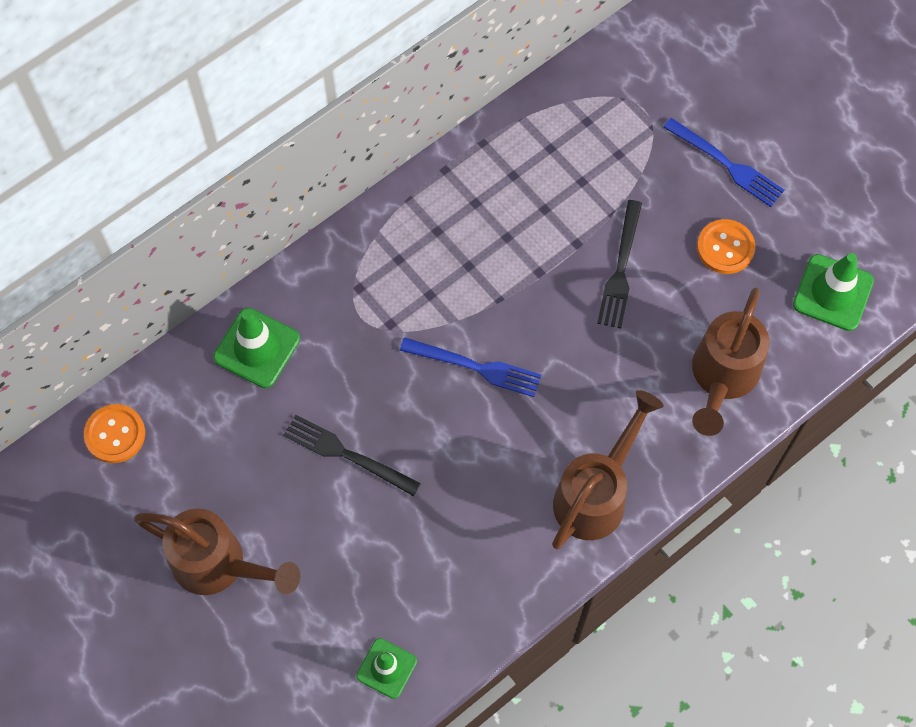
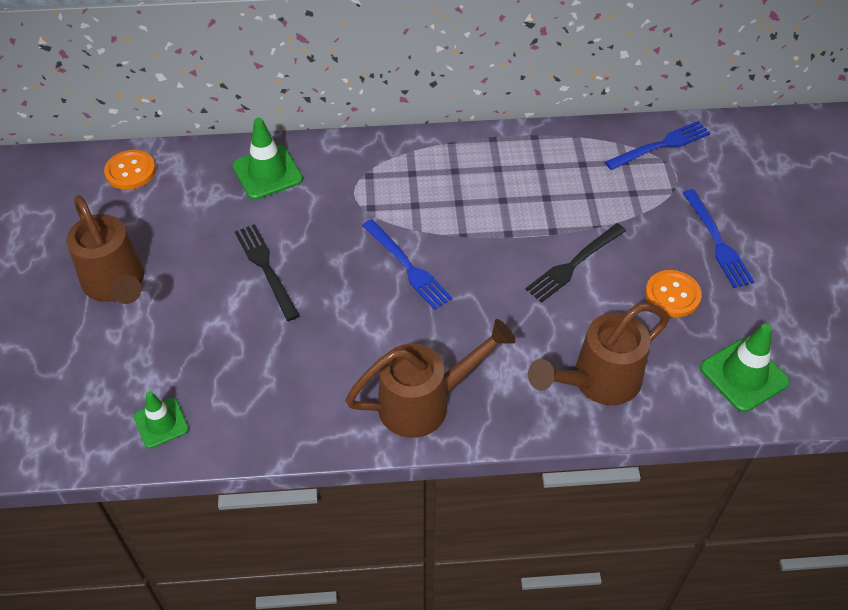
camera: 35 degrees right, 15 degrees down
none -> blue fork [605,121,711,170]

